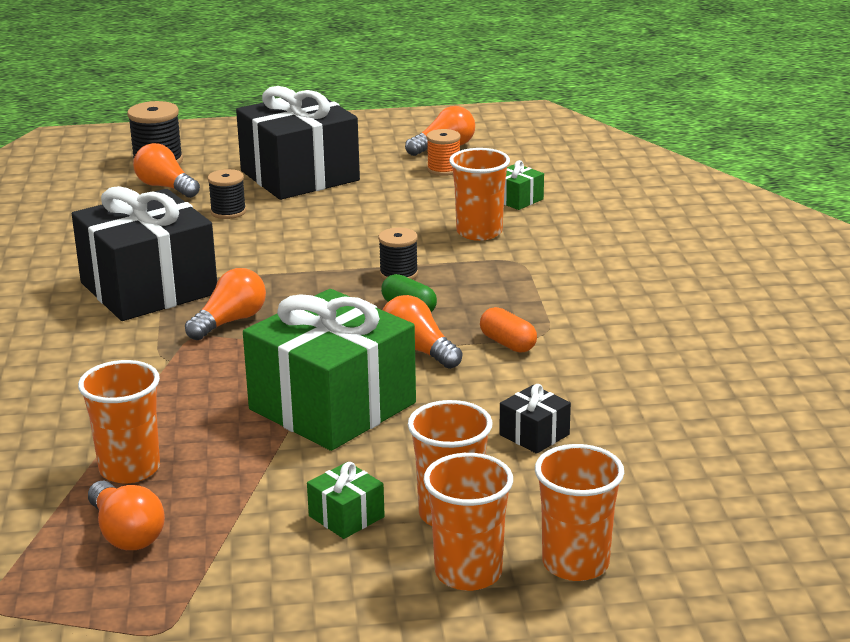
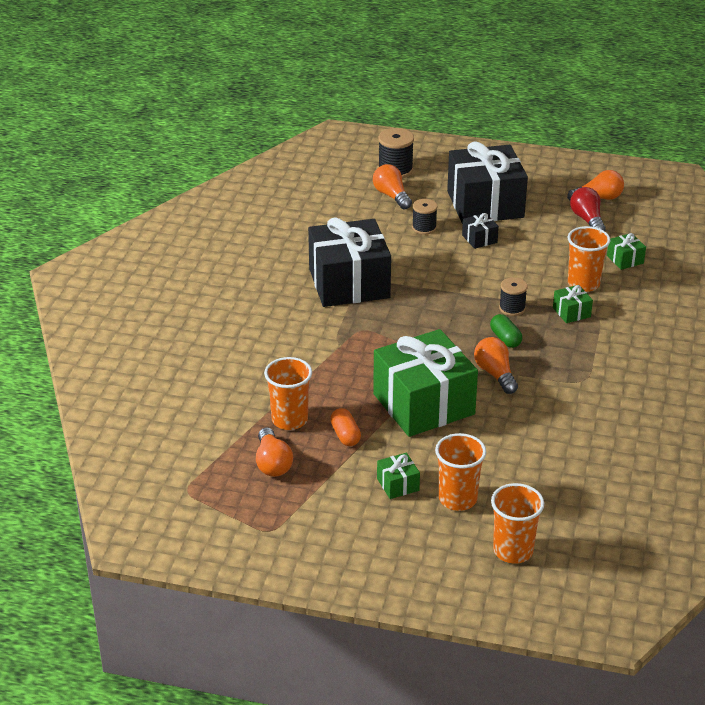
camera: 20 degrees right, 10 degrees up
orange light bulb [185,268,266,340] -> none
orange cup [423,453,513,591] -> none
orange spool [427,129,461,176] -> red light bulb [570,187,605,231]
orange capsule [480,307,537,353] -> orange capsule moved to [330,408,361,446]
black gift [499,384,571,454] -> black gift moved to [462,213,499,249]
none -> green gift [553,285,593,323]

